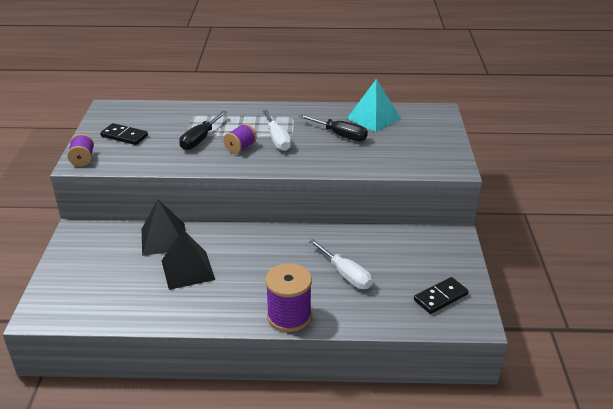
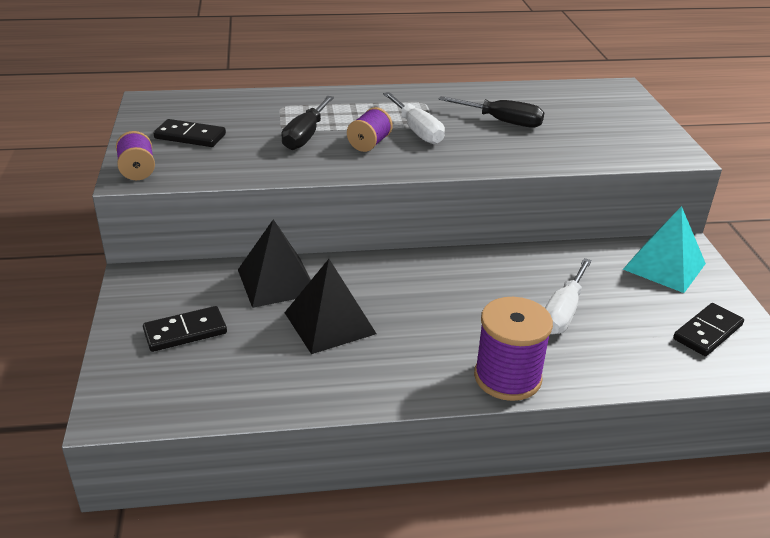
camera: 10 degrees left, 0 degrees up
white screwdriver [309,239,373,289] -> white screwdriver turned 75 degrees clockwise [545,258,592,334]
turquoise pyramid [347,79,401,132] -> turquoise pyramid moved to [623,206,706,293]
none -> black domino [143,306,227,352]

